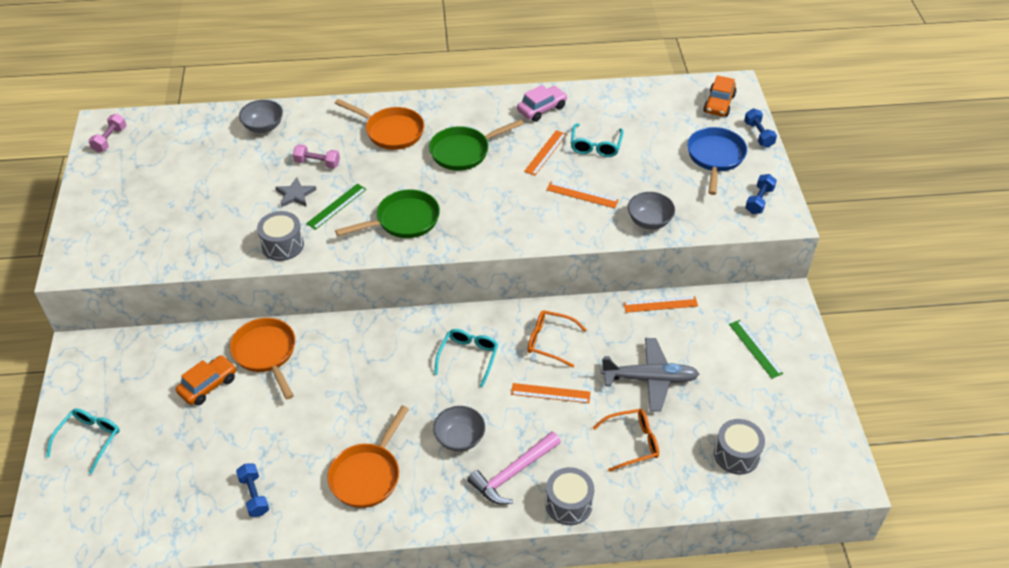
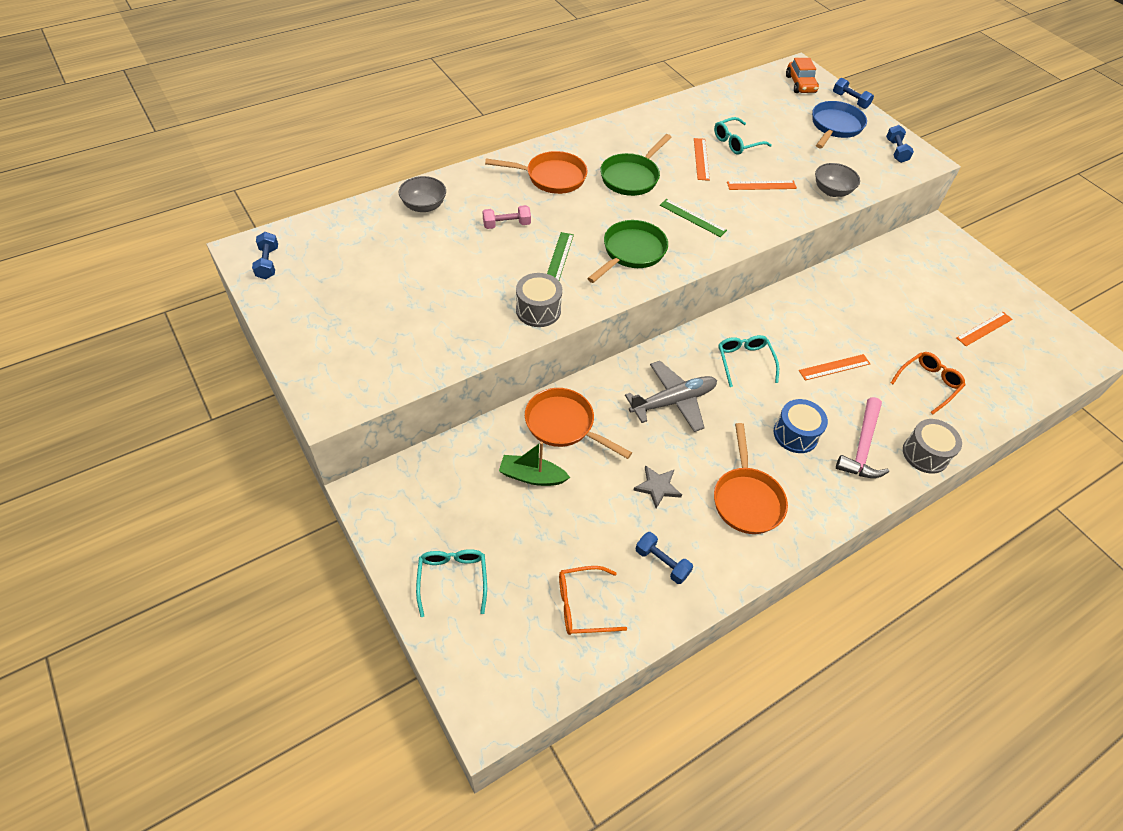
camera: 30 degrees left, 5 degrees up
pink dumbbell [89,114,127,153] -> blue dumbbell [252,232,278,279]
orange car [176,355,236,406] -> green boat [499,442,570,486]
grey star [275,177,317,207] -> grey star moved to [633,465,682,508]
grey bowl [433,406,485,452] -> blue drum [774,399,828,453]
pink car [517,85,568,122] -> none
orange glasses [528,310,587,368] -> orange glasses moved to [559,566,627,635]
turquoise glasses [571,123,624,157] -> turquoise glasses turned 75 degrees clockwise [714,117,772,155]
grey plane [601,338,699,412] -> grey plane moved to [625,361,717,432]
orange ruler [623,296,698,313] -> orange ruler moved to [956,312,1013,346]
blue pan [687,127,747,195] -> blue pan turned 45 degrees clockwise [812,101,867,149]
grey drum [714,419,765,475] -> none
green ruler [729,320,783,379] -> green ruler moved to [660,199,727,237]

